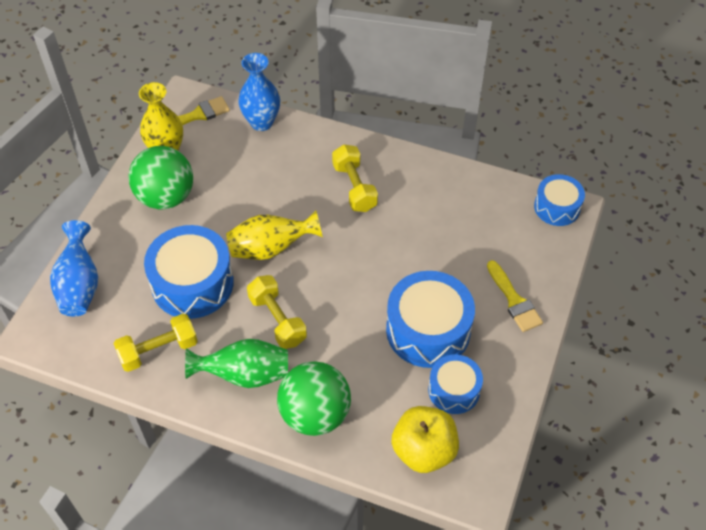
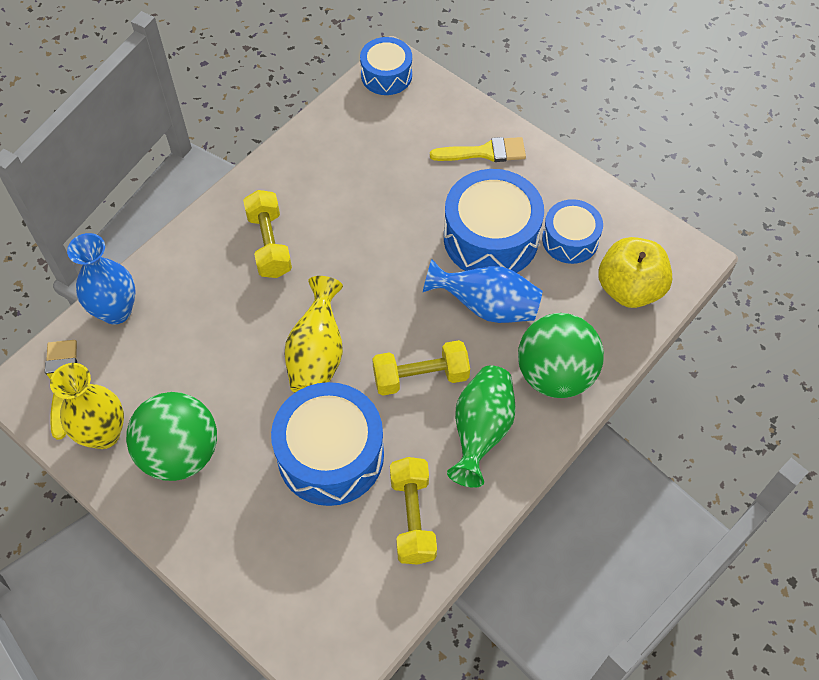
camera: 70 degrees left, 5 degrees up
blue vase [50,220,98,316] -> blue vase moved to [423,259,542,323]
yellow dumbbell [332,145,378,212] -> yellow dumbbell turned 75 degrees clockwise [243,190,292,278]

